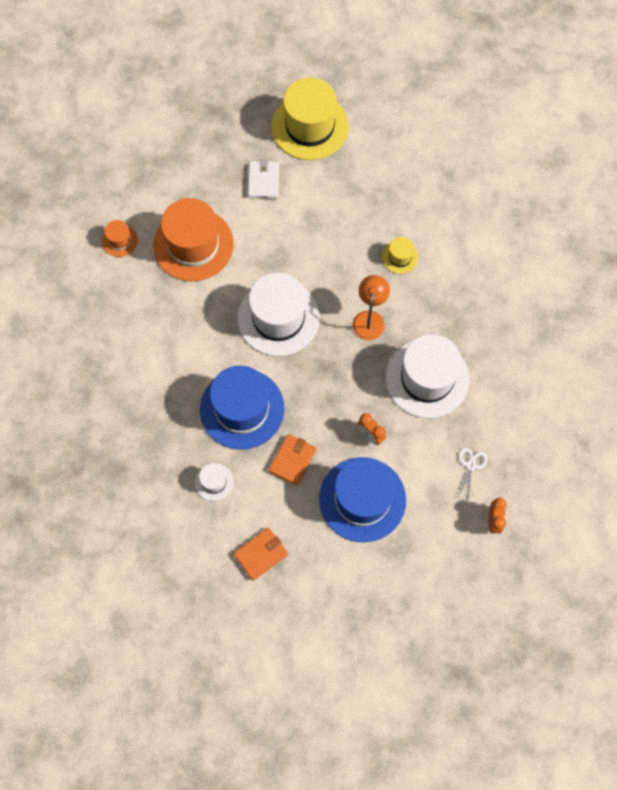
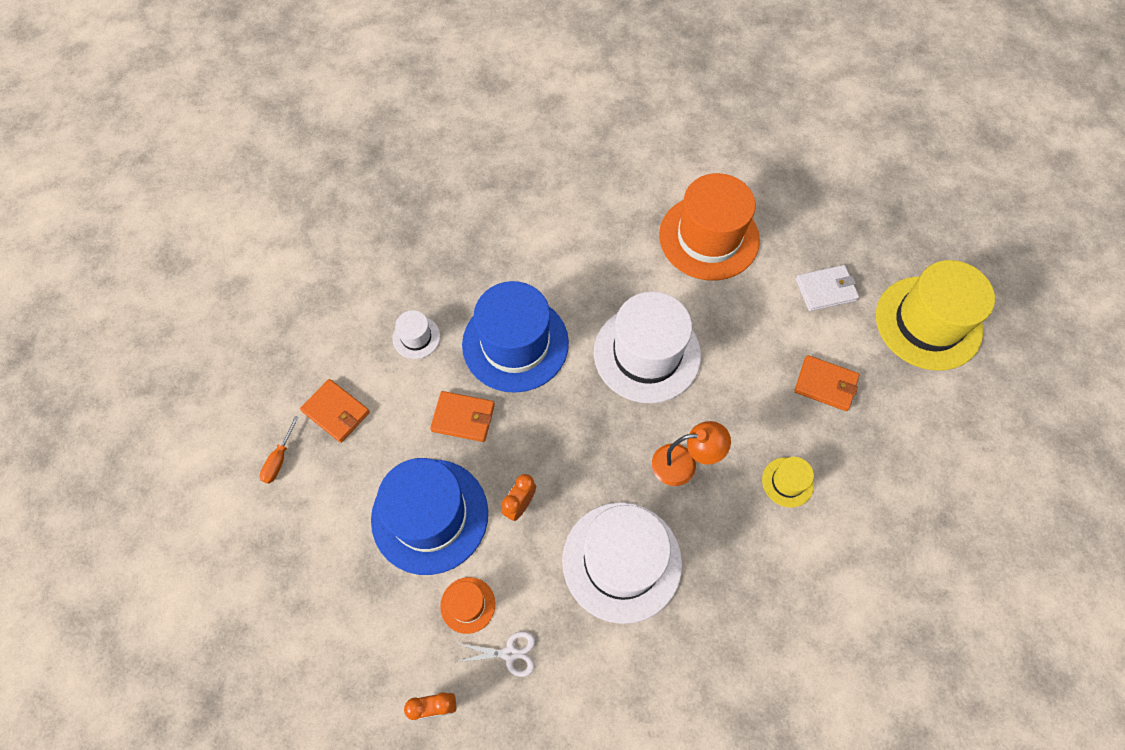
camera: 75 degrees right, 5 degrees down
orange hat [102,220,138,257] -> orange hat moved to [440,577,495,634]
none -> orange screwdriver [260,416,299,484]
none -> orange wallet [794,355,859,411]

